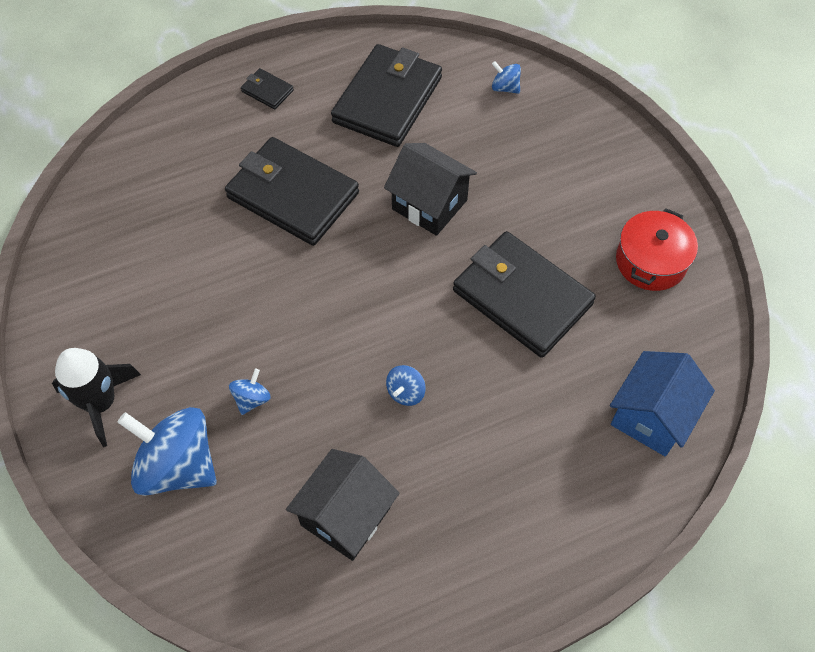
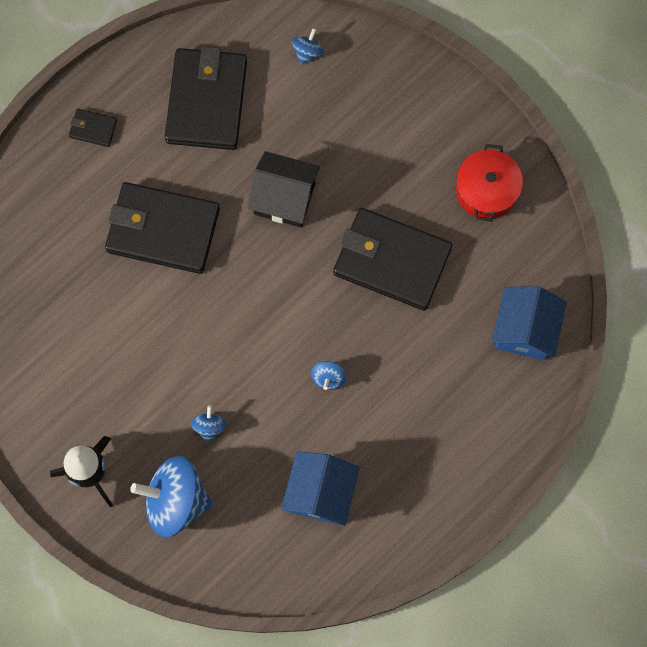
camera: 20 degrees left, 15 degrees up
black house [286,449,400,561] -> blue house [281,451,360,526]
blue spinning top [492,61,521,94] -> blue spinning top turned 105 degrees clockwise [292,28,324,65]

